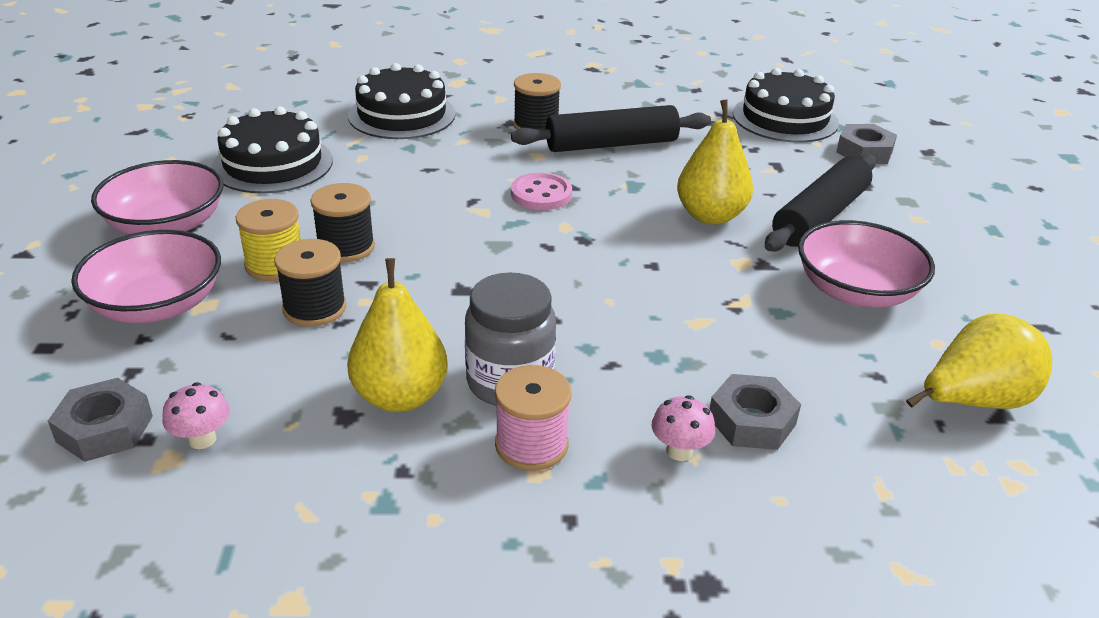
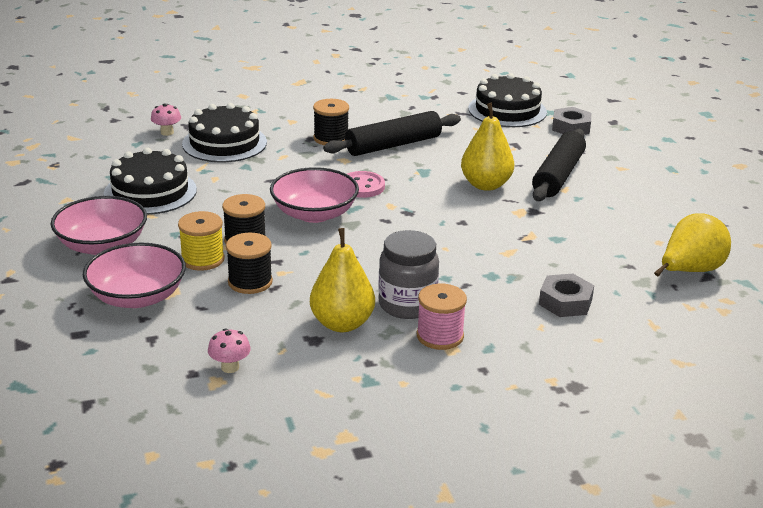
camera: 15 degrees left, 5 degrees down
grey nut [48,378,153,462] -> none
pink mushroom [652,395,715,461] -> pink mushroom moved to [151,103,181,136]
pink bowl [798,220,935,308] -> pink bowl moved to [270,167,359,223]

